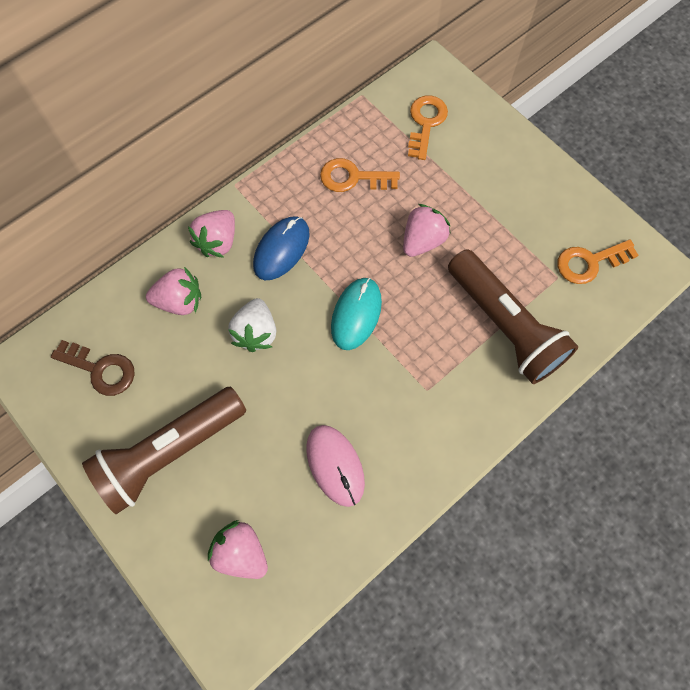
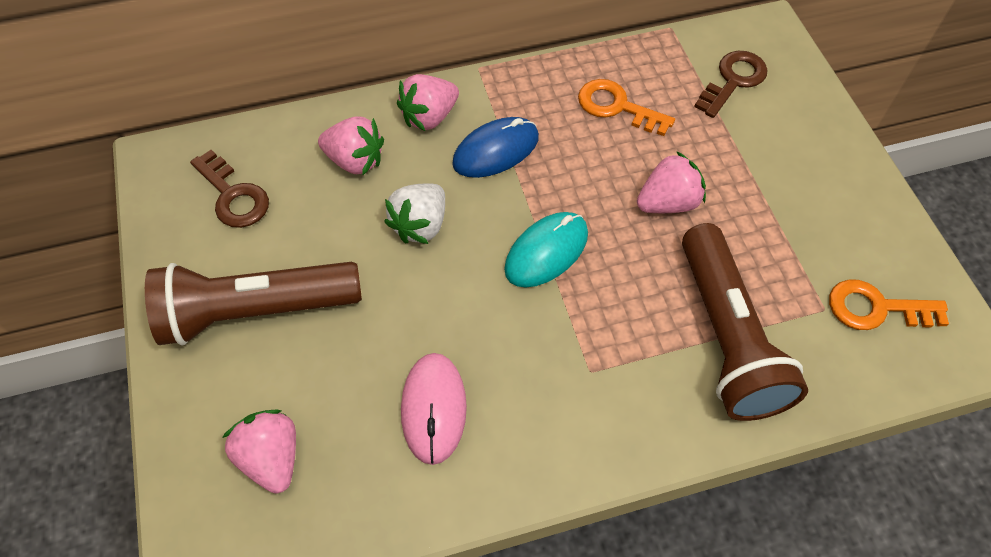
camera: 25 degrees right, 10 degrees down
orange key [408,96,448,160] -> brown key [694,51,768,118]

